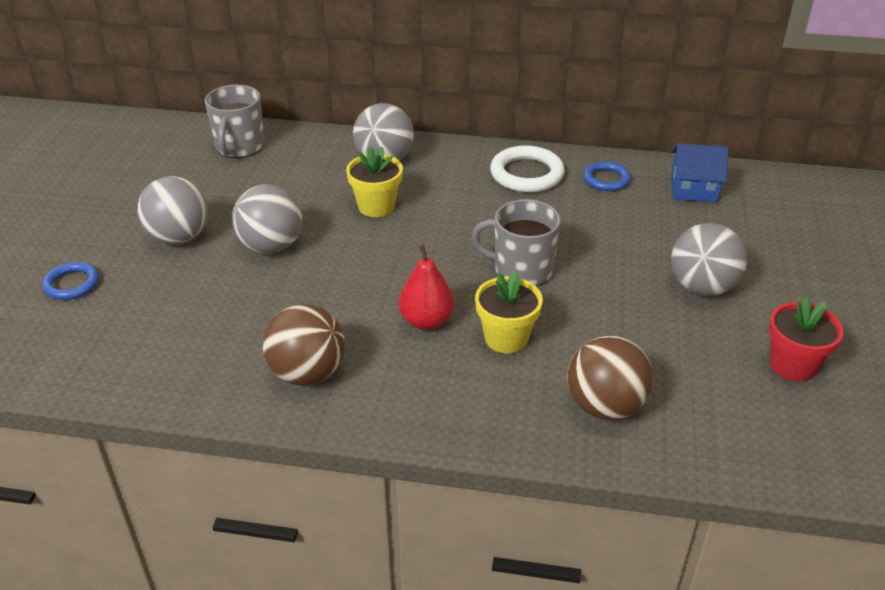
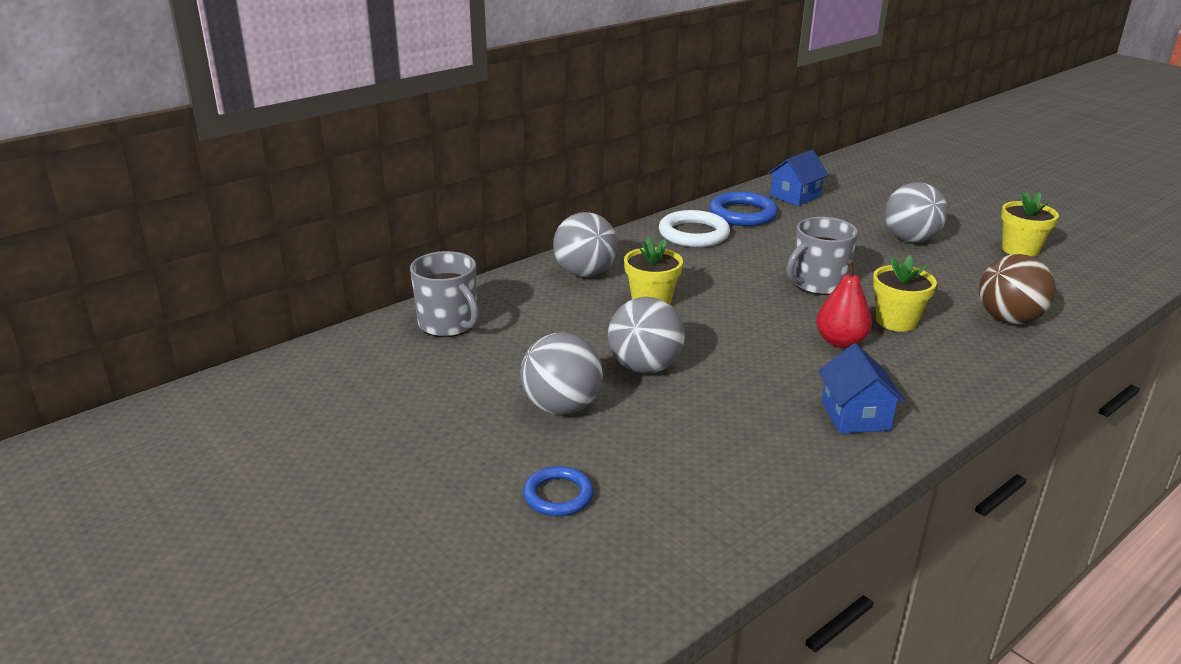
camera: 50 degrees left, 10 degrees down
brown ball [263,304,345,385] -> blue house [818,343,906,434]
blue ring [583,161,631,191] -> blue ring [709,192,778,226], size x1.58
red flower pot [769,297,844,382] -> yellow flower pot [1001,192,1059,257]

